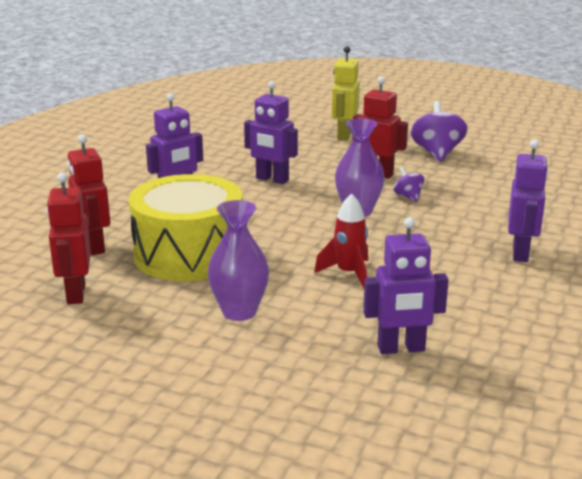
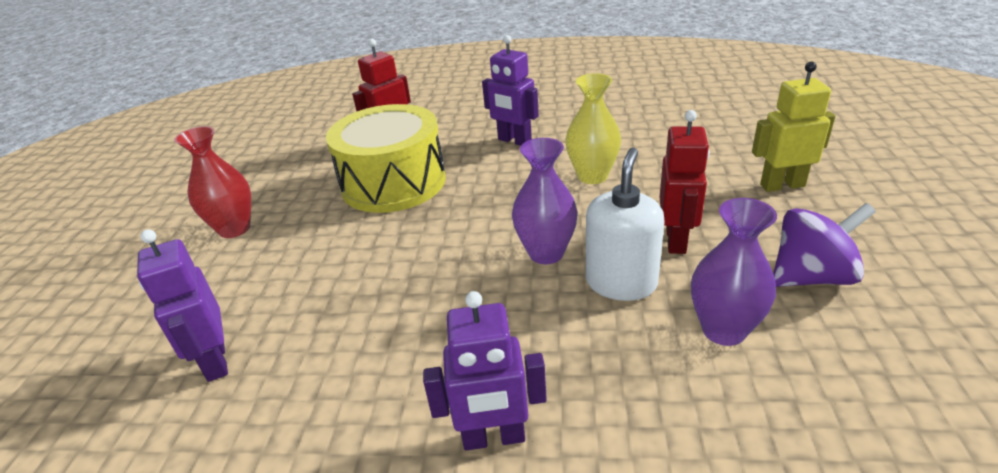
camera: 75 degrees right, 10 degrees up
red robot [46,172,91,304] -> none
purple vase [207,200,269,321] -> purple vase moved to [691,198,777,346]
purple robot [244,81,298,184] -> yellow vase [566,73,621,184]
red rocket [314,193,368,288] -> none
purple spinning top [394,167,424,202] -> white soap dispenser [586,148,664,301]
none -> red vase [174,126,251,238]

